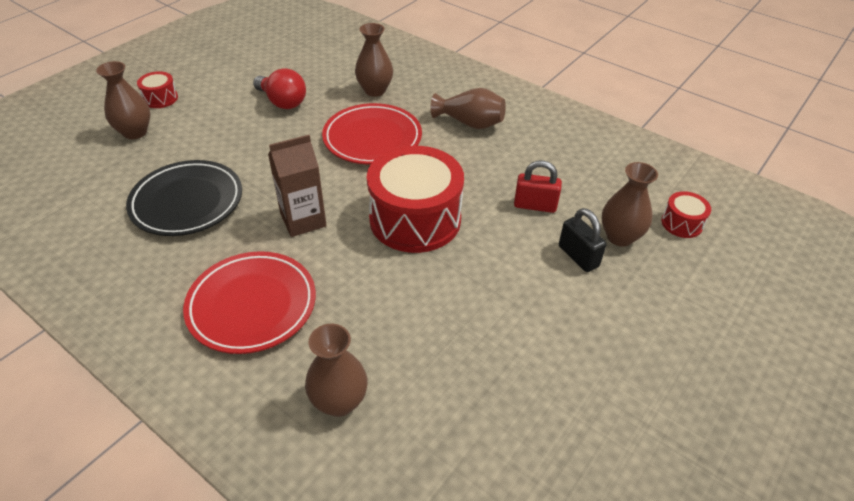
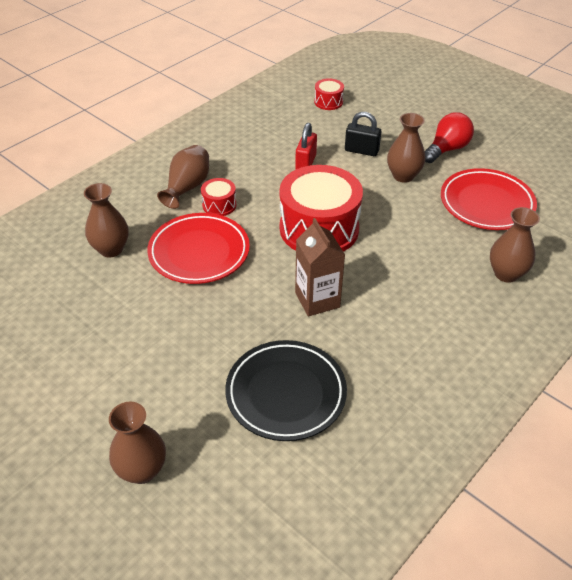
camera: 85 degrees left, 0 degrees up
red drum [137,71,178,108] -> red drum moved to [201,178,236,216]
red plate [183,251,316,354] -> red plate moved to [441,168,537,230]
red light bulb [253,68,306,109] -> red light bulb moved to [425,112,474,163]
black padlock [559,208,607,272] -> black padlock turned 45 degrees clockwise [345,112,381,156]
brown vase [601,162,658,246] -> brown vase moved to [387,113,426,183]

